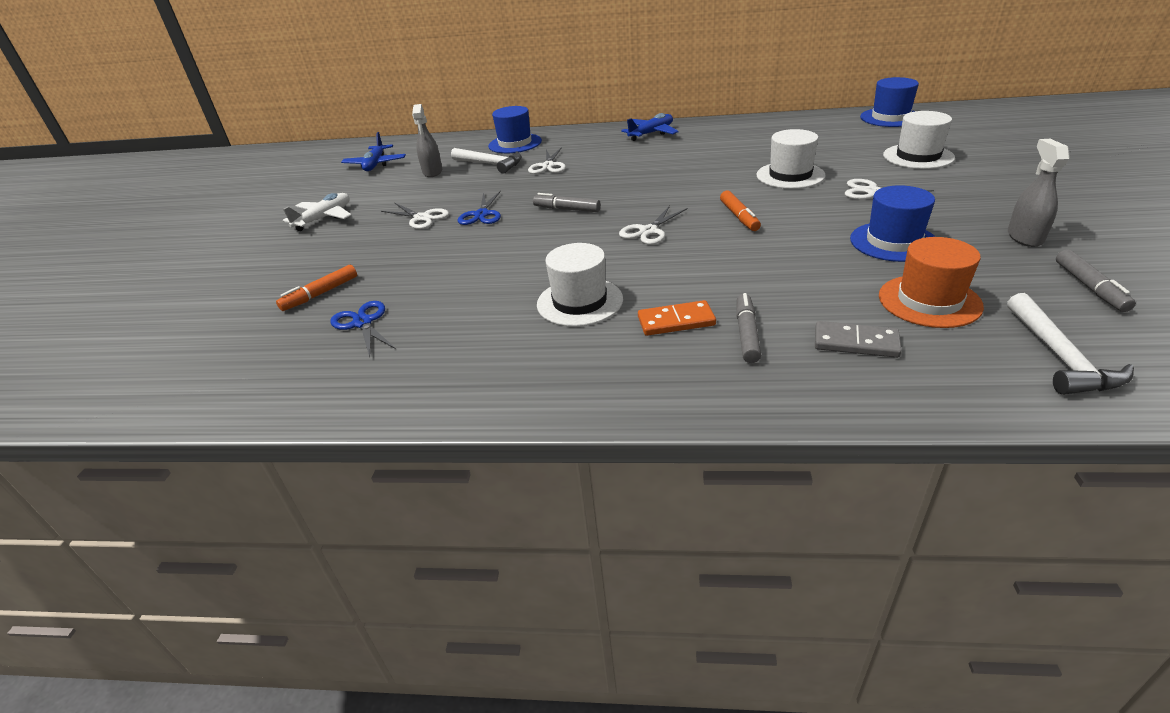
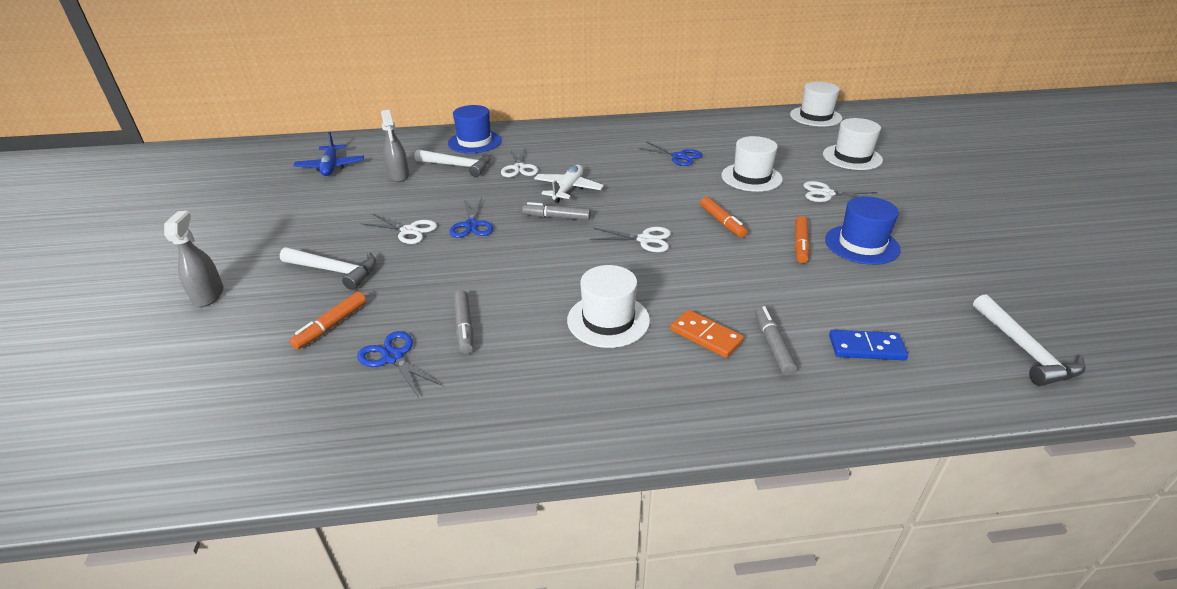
camera: 15 degrees left, 0 degrees up
white plane [283,193,351,231] -> white plane moved to [534,165,604,203]
white scissors [619,206,687,245] -> white scissors turned 105 degrees counterclockwise [590,227,671,252]
blue plane [621,113,679,141] -> none
orange domino [638,300,716,336] -> orange domino turned 60 degrees clockwise [670,310,744,358]
grey domino [815,321,902,358] -> blue domino [829,330,908,360]
blue hat [860,77,919,127] -> white hat [790,82,842,127]
orange hat [879,237,984,328] -> none
grey spray bottle [1008,139,1070,247] -> grey spray bottle moved to [164,211,224,307]
grey marker [1056,249,1136,312] -> grey marker moved to [454,290,473,354]
none -> white hammer [280,247,376,290]
none -> blue scissors [638,142,703,166]
none -> orange marker [795,216,810,263]

